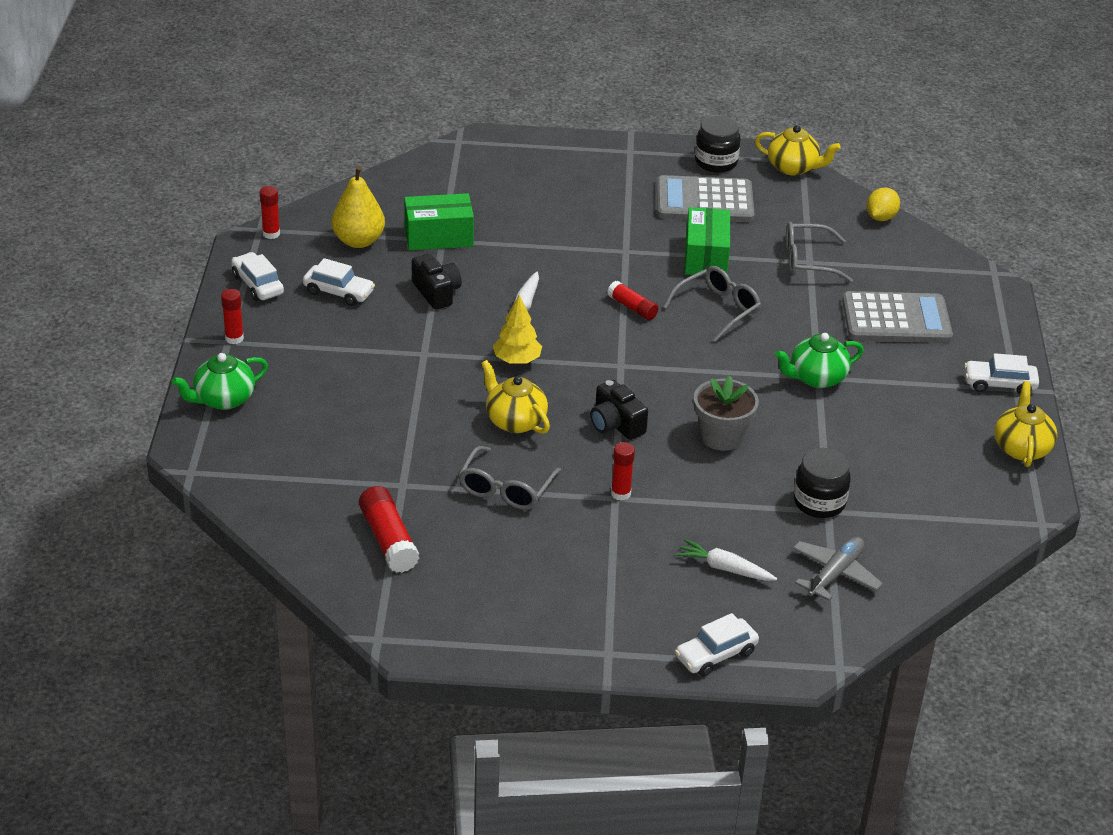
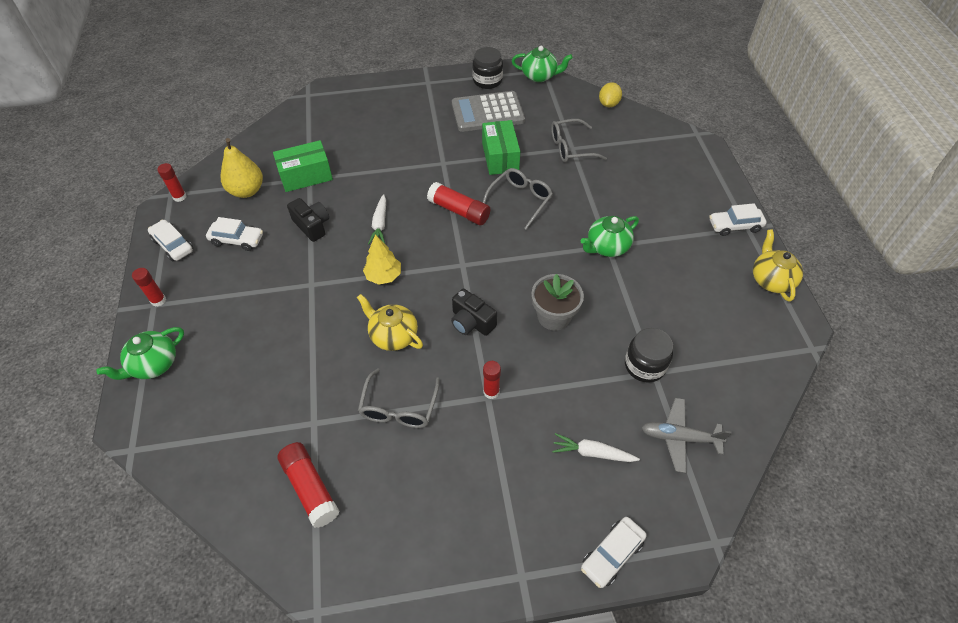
camera: 10 degrees left, 15 degrees up
red glue stick [607,281,659,320] -> red glue stick [427,182,490,225], size x1.56
yellow teapot [755,125,841,176] -> green teapot [512,46,573,82]
grey plane [793,537,883,601] -> grey plane turned 105 degrees counterclockwise [642,398,732,473]
grey calculator [842,291,953,343] -> none

